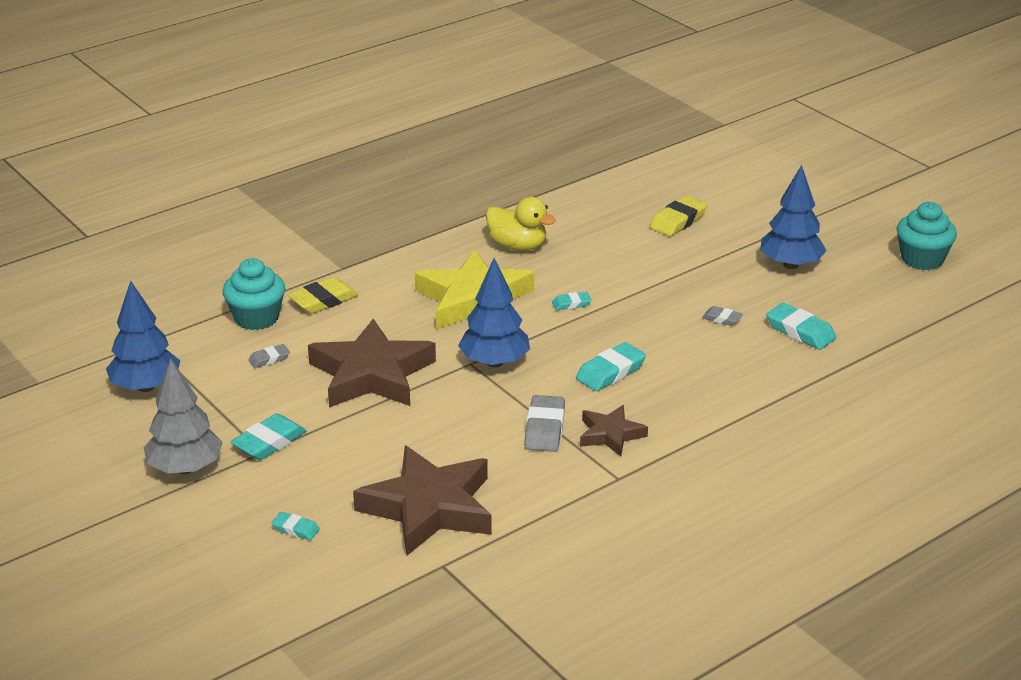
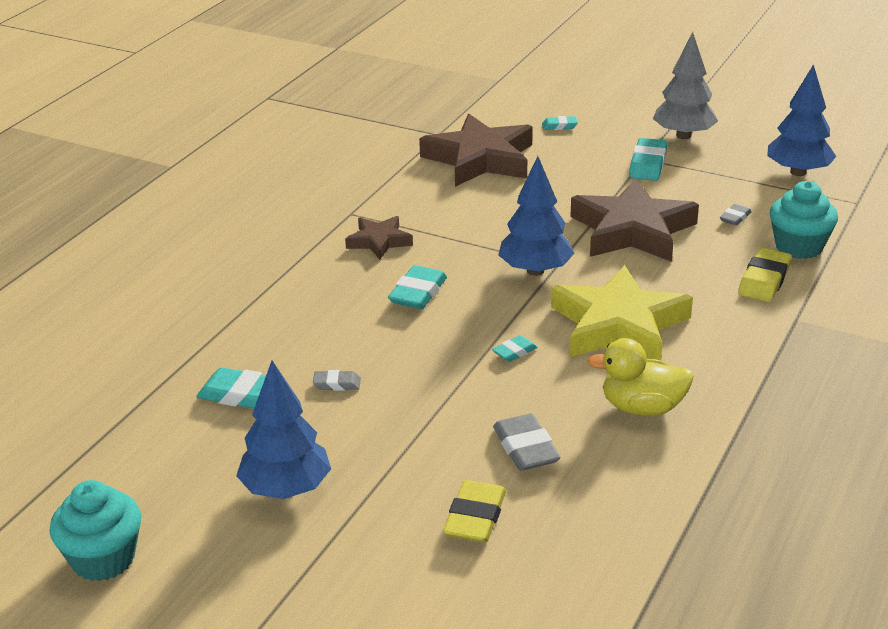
camera: 155 degrees right, 0 degrees up
grey eraser [524,395,565,452] -> grey eraser moved to [493,414,561,471]

